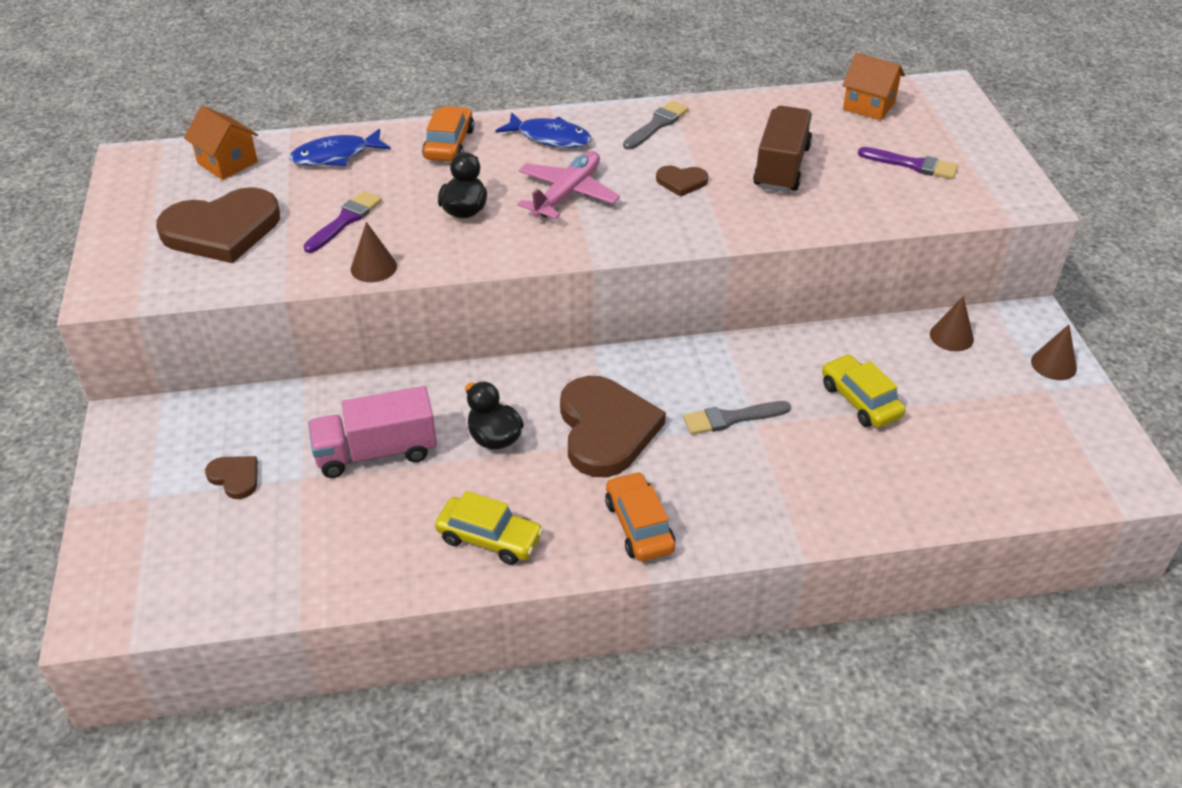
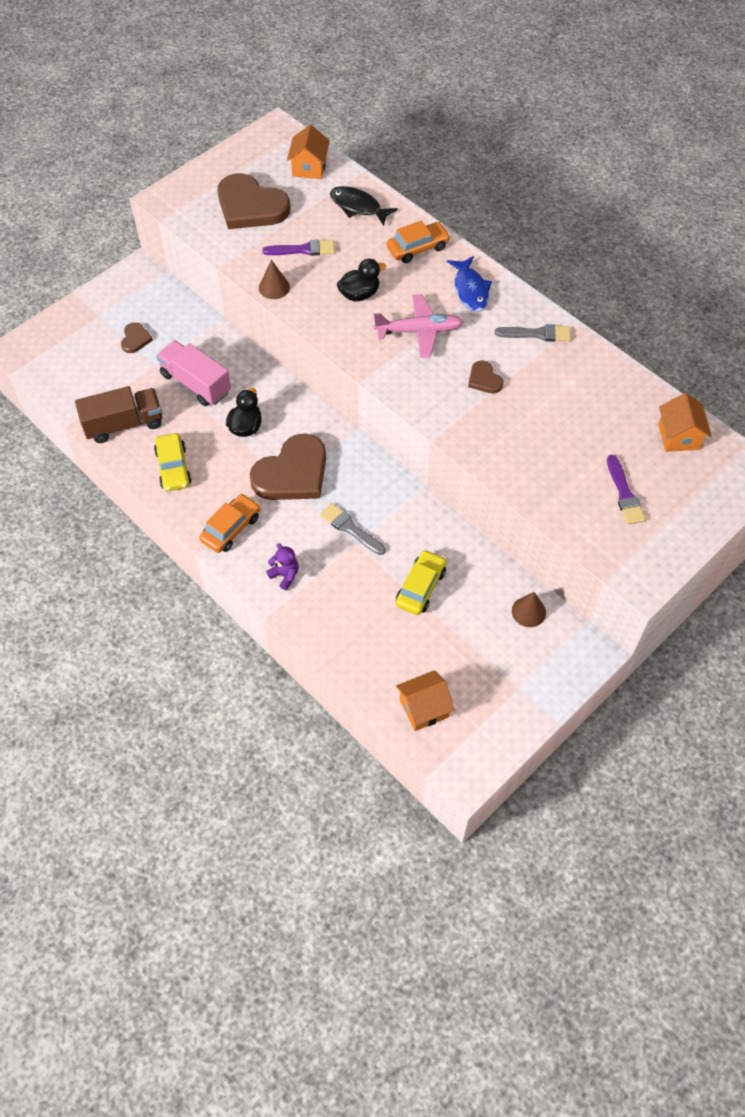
camera: 55 degrees right, 15 degrees up
blue fish [289,128,391,166] -> black fish [330,186,398,226]
brown truck [753,106,812,192] -> brown truck moved to [75,386,162,443]
brown cone [1031,324,1077,380] -> none
none -> purple teddy bear [266,543,299,590]
none -> orange house [396,670,455,731]

